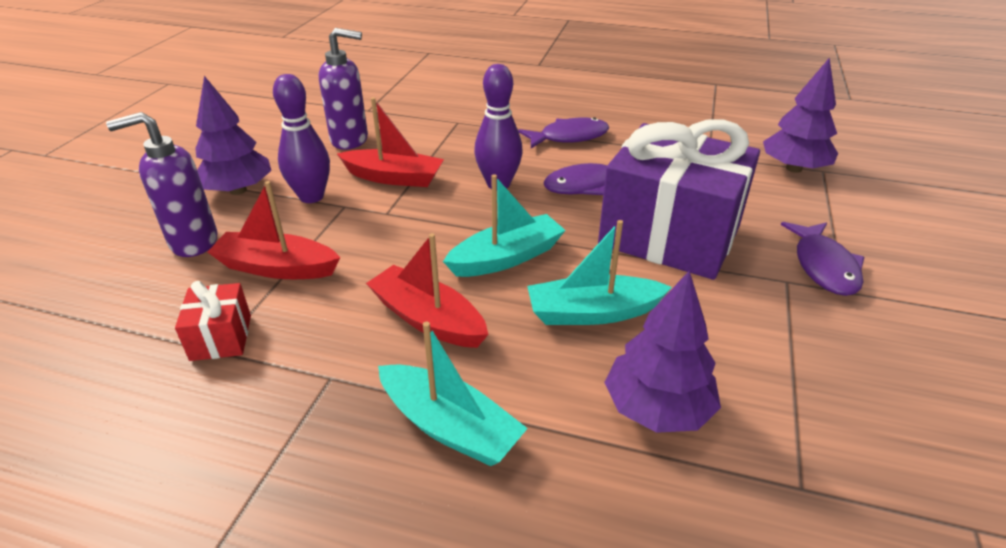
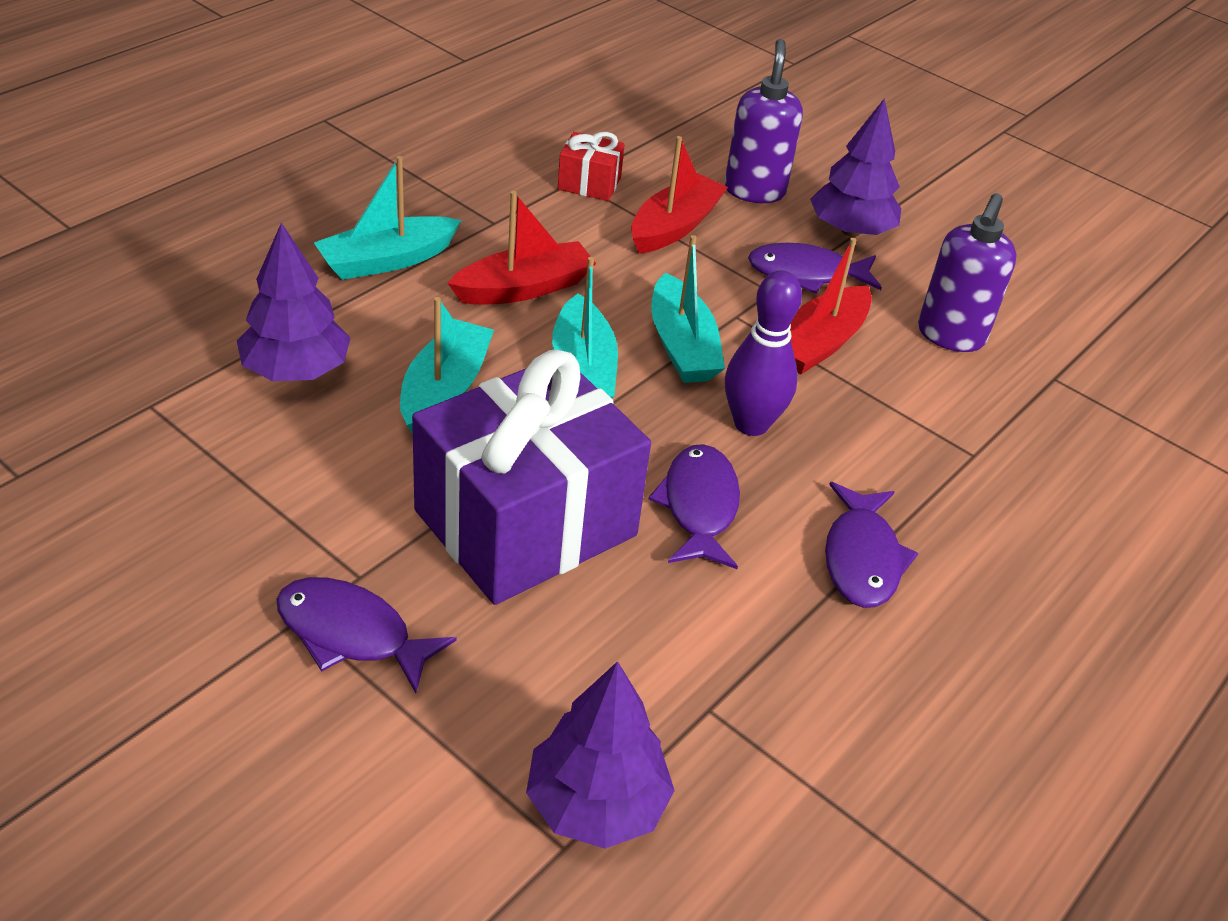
camera: 110 degrees right, 5 degrees up
purple bowling pin [273,74,330,203] -> purple fish [748,243,882,294]
none -> turquoise boat [651,235,725,383]

